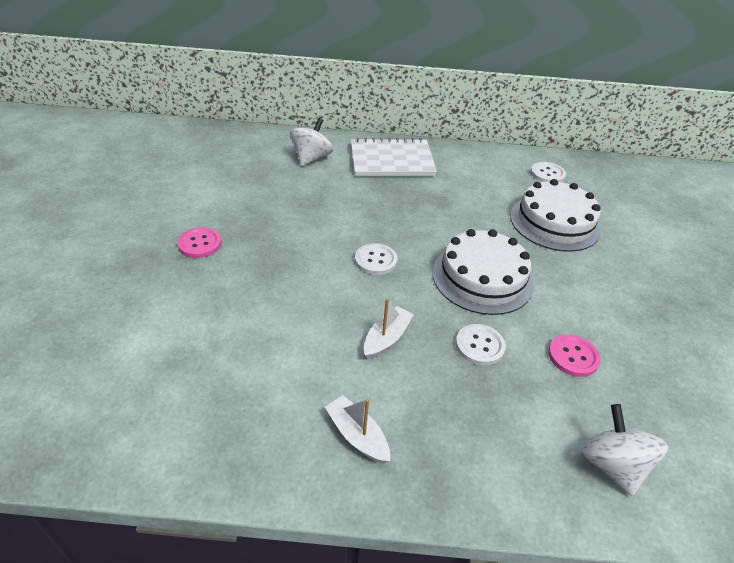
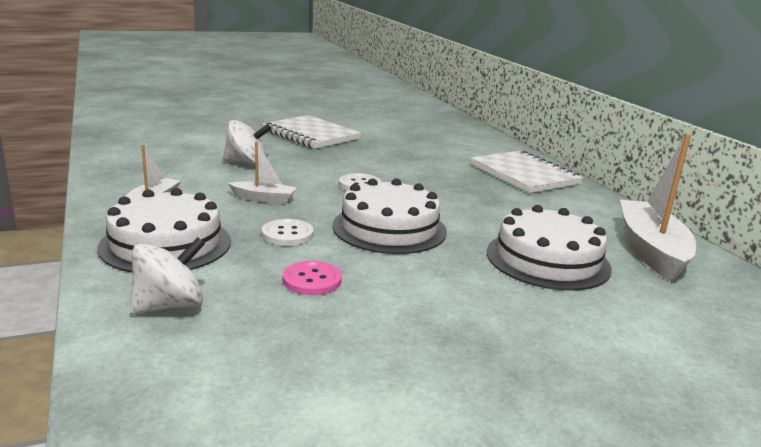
camera: 65 degrees right, 20 degrees down
pink button [178,227,222,258] -> white notebook [262,115,361,149]
white spinning top [290,118,333,166] -> white spinning top moved to [223,120,272,166]
white button [530,162,566,182] -> white boat [620,134,696,282]
none -> white cake [97,188,231,273]

